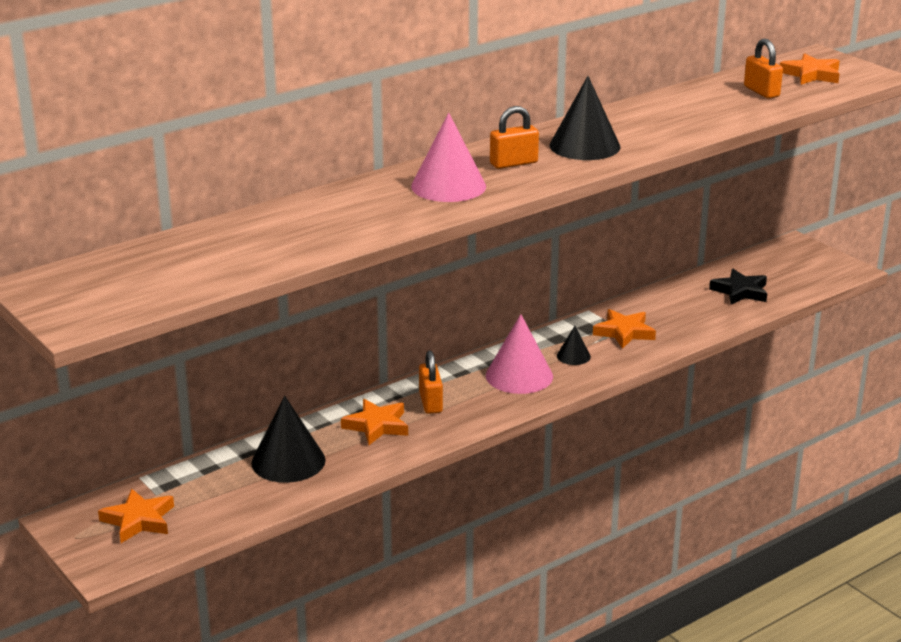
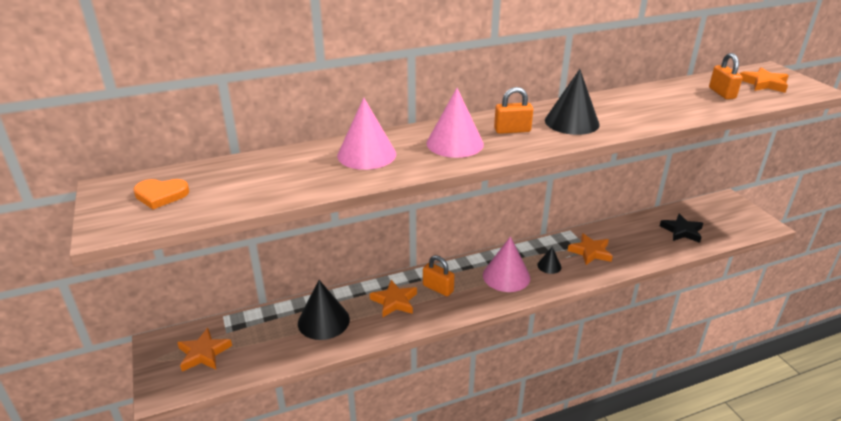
camera: 15 degrees right, 5 degrees up
orange padlock [419,350,443,414] -> orange padlock turned 60 degrees counterclockwise [423,255,455,296]
none -> orange heart [133,179,189,209]
none -> pink cone [337,98,396,170]

